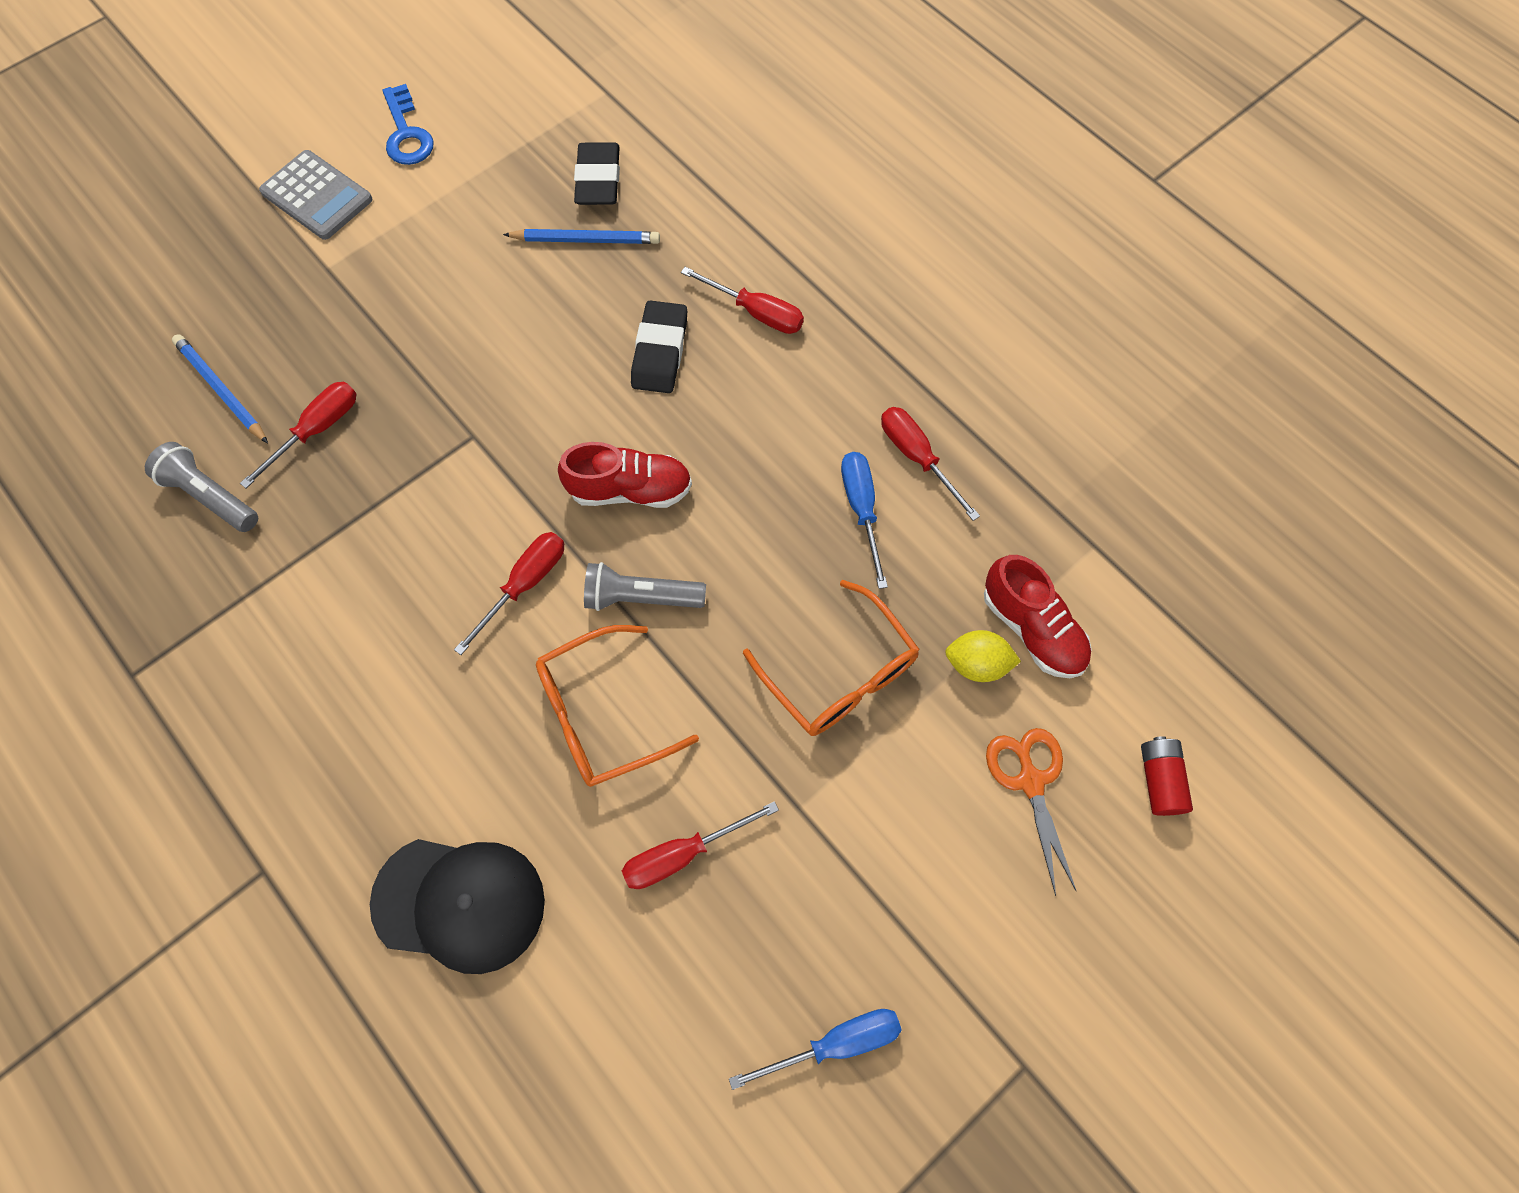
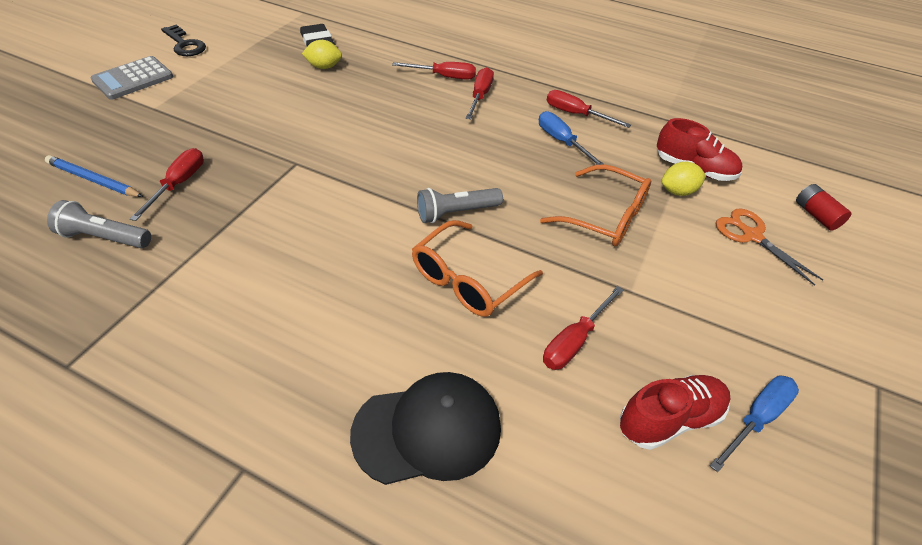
camera: 25 degrees left, 20 degrees down
grey calculator [259,150,373,240] -> grey calculator turned 120 degrees clockwise [91,56,173,100]
blue key [382,84,434,165] -> black key [161,25,206,56]
red screwdriver [454,532,564,655] -> red screwdriver moved to [466,67,494,119]
blue pencil [503,229,660,244] -> yellow lemon [302,40,342,69]
red shoe [558,442,692,508] -> red shoe moved to [620,375,730,450]
black eraser [631,301,687,393] -> none

